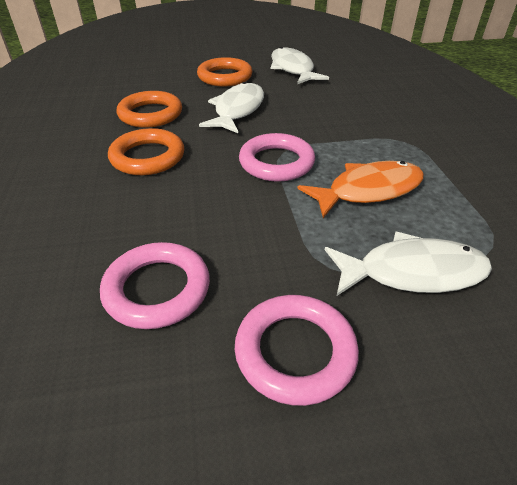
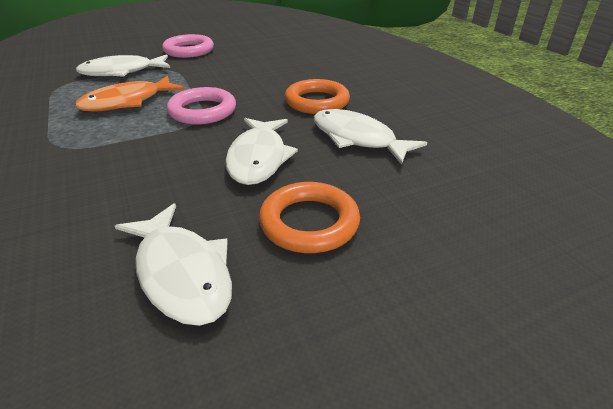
camera: 165 degrees right, 5 degrees down
pink ring [100,242,210,329] -> none
orange ring [116,91,182,128] -> white fish [314,109,427,165]

